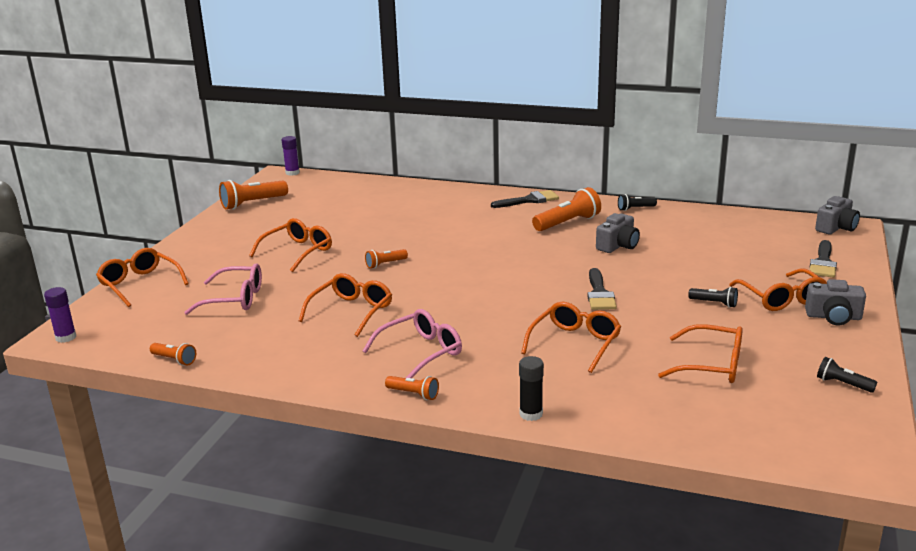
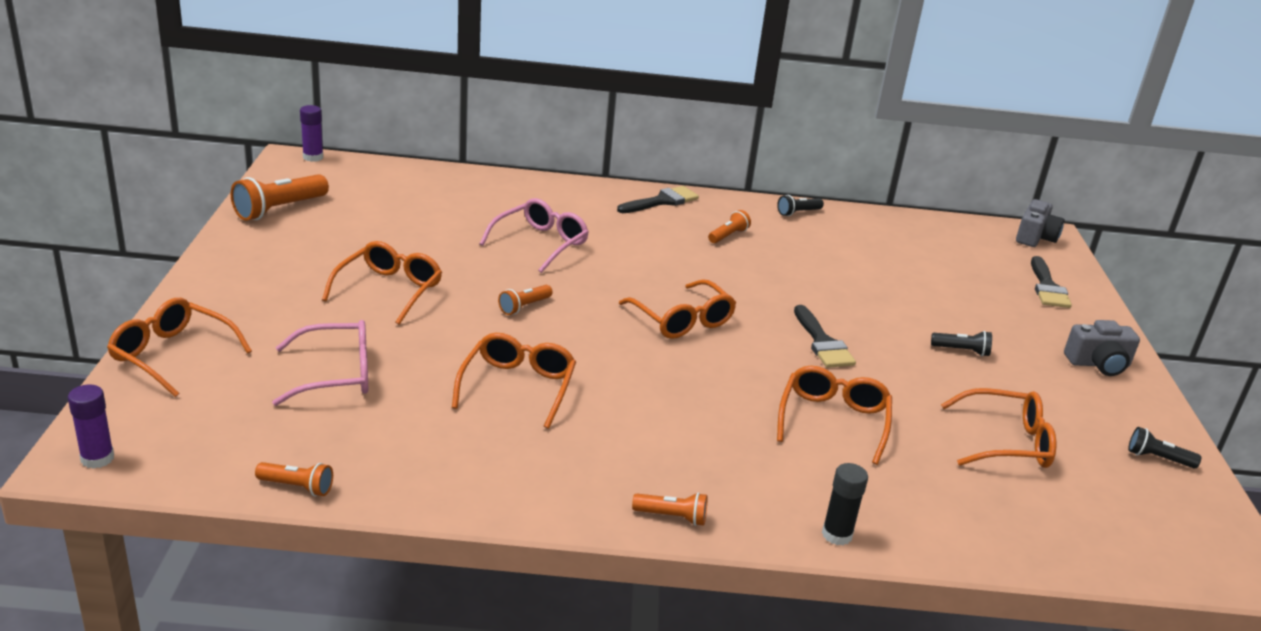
camera: 20 degrees left, 5 degrees up
pink glasses [363,309,462,378] -> pink glasses moved to [479,198,589,273]
orange flashlight [532,187,601,231] -> orange flashlight [708,210,751,243], size x0.55
grey camera [596,213,640,253] -> none
orange glasses [729,269,827,311] -> orange glasses moved to [619,279,736,339]

